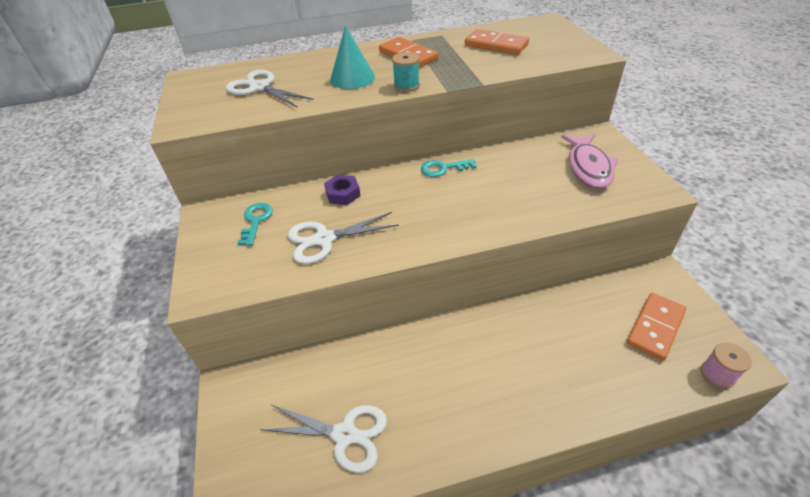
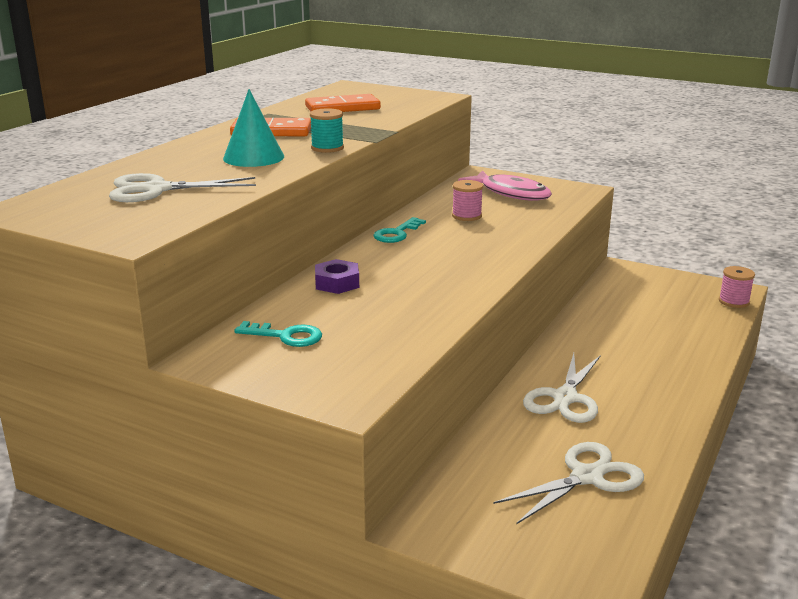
camera: 50 degrees left, 20 degrees down
turquoise key [237,203,273,246] -> turquoise key turned 150 degrees clockwise [234,321,322,347]
white scissors [288,212,399,264] -> white scissors moved to [523,353,601,423]
orange domino [627,293,687,361] -> none
none -> pink spool [452,180,483,221]

